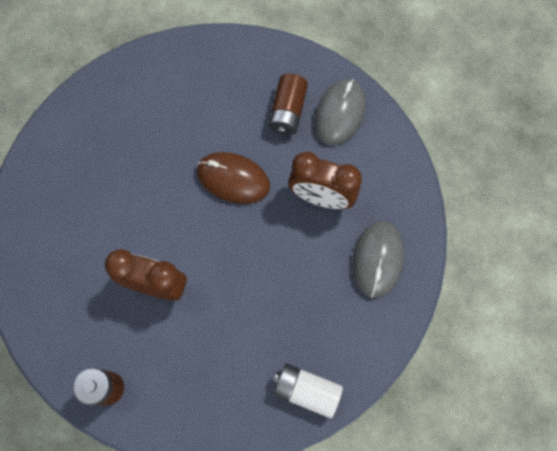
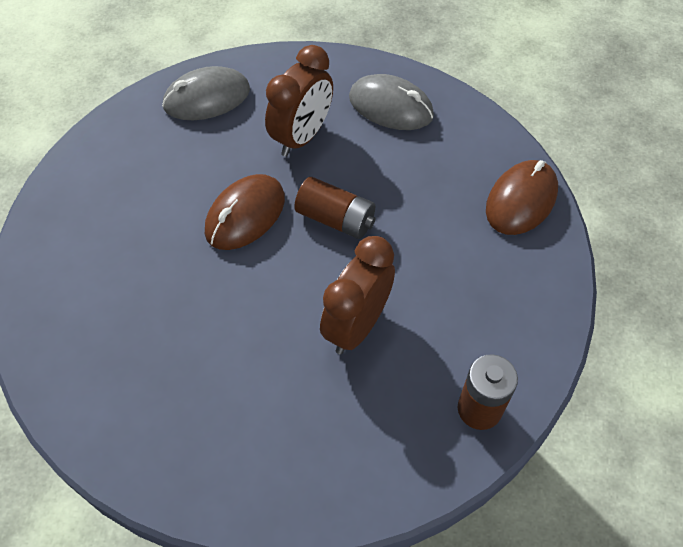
camera: 75 degrees left, 15 degrees down
brown battery [268,74,308,135] -> brown battery moved to [294,177,375,239]
white battery [273,364,343,418] -> brown mouse [486,160,558,235]
grey mouse [314,79,366,146] -> grey mouse turned 60 degrees counterclockwise [162,66,250,120]

